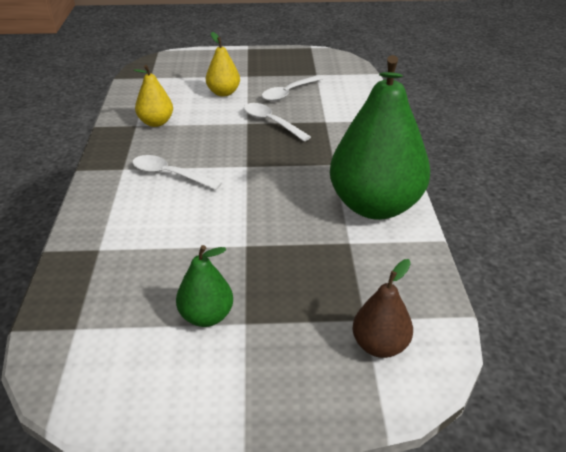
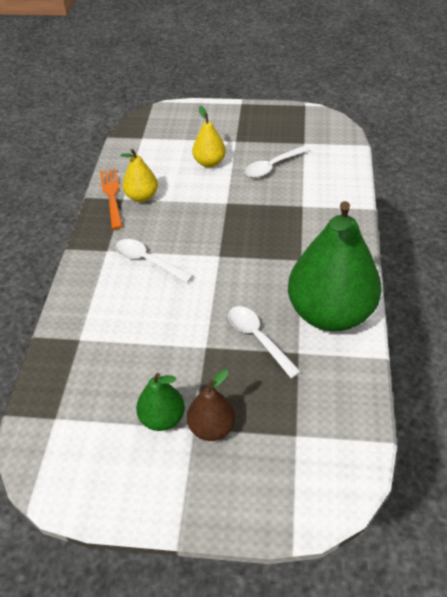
camera: 10 degrees right, 10 degrees up
white spoon [244,103,311,141] -> white spoon moved to [228,306,301,379]
brown pear [352,259,413,358] -> brown pear moved to [187,369,236,441]
none -> orange fork [100,169,123,229]

